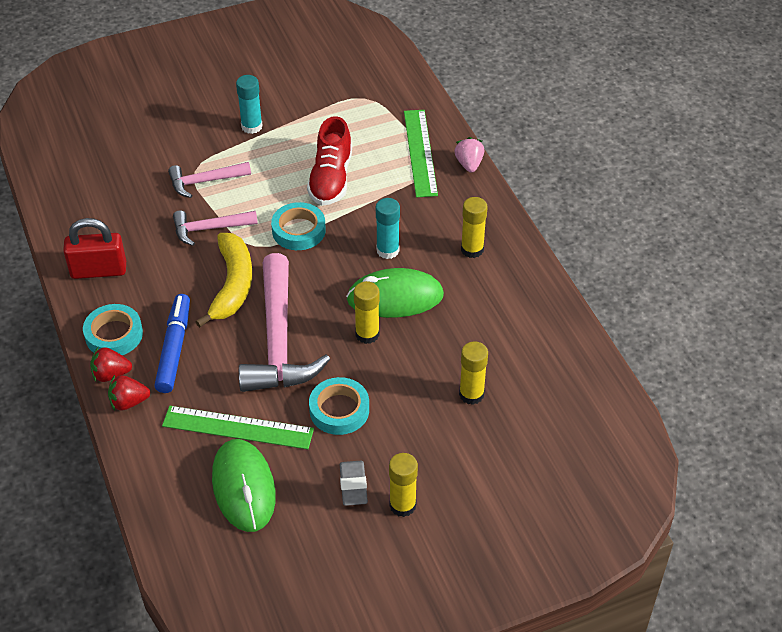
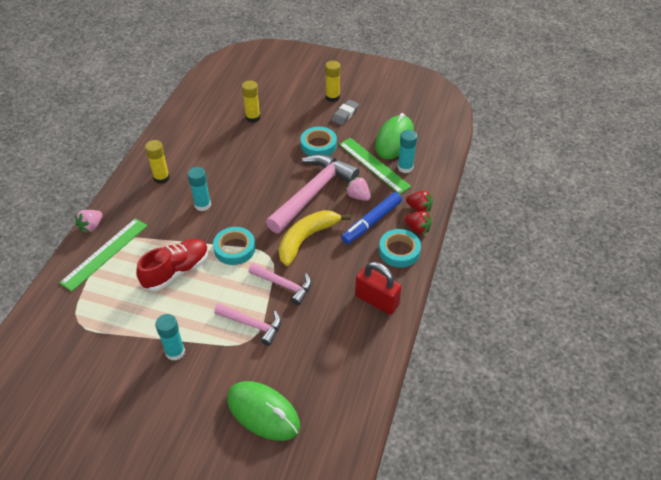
camera: 140 degrees left, 0 degrees up
green mouse [346,268,444,318] -> green mouse moved to [227,381,300,441]
yellow glue stick [354,281,380,344] -> none
none -> pink strawberry [345,176,371,201]
none -> turquoise glue stick [398,130,417,173]

